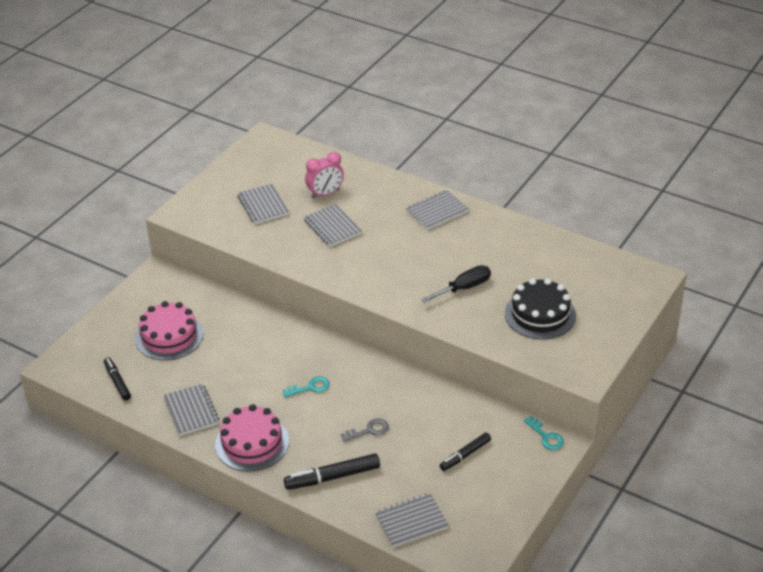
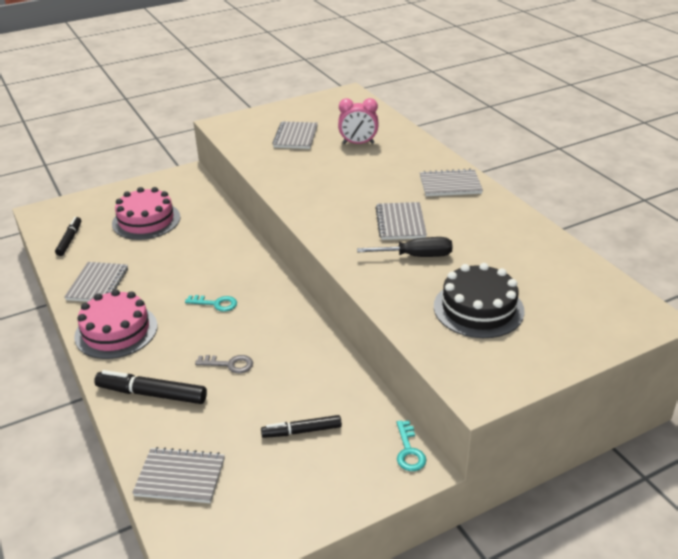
camera: 30 degrees right, 5 degrees down
grey notebook [304,204,362,247] -> grey notebook moved to [376,202,427,240]

